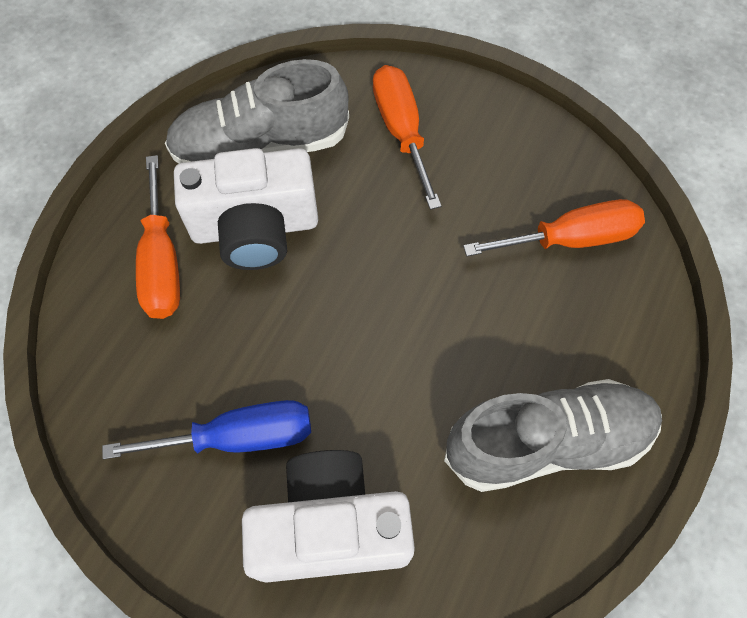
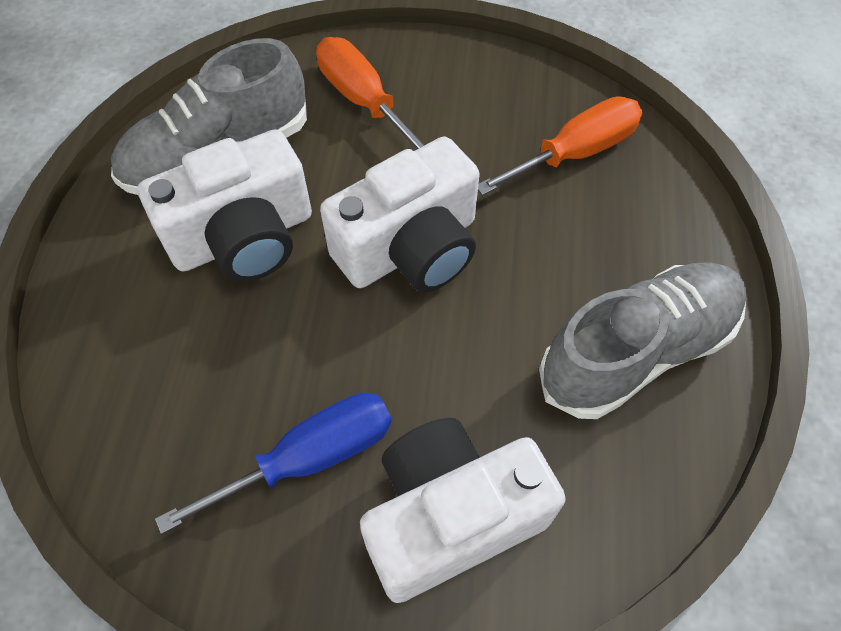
camera: 20 degrees left, 5 degrees down
orange screwdriver [136,155,180,319] -> none
none -> white camera [320,136,480,293]

